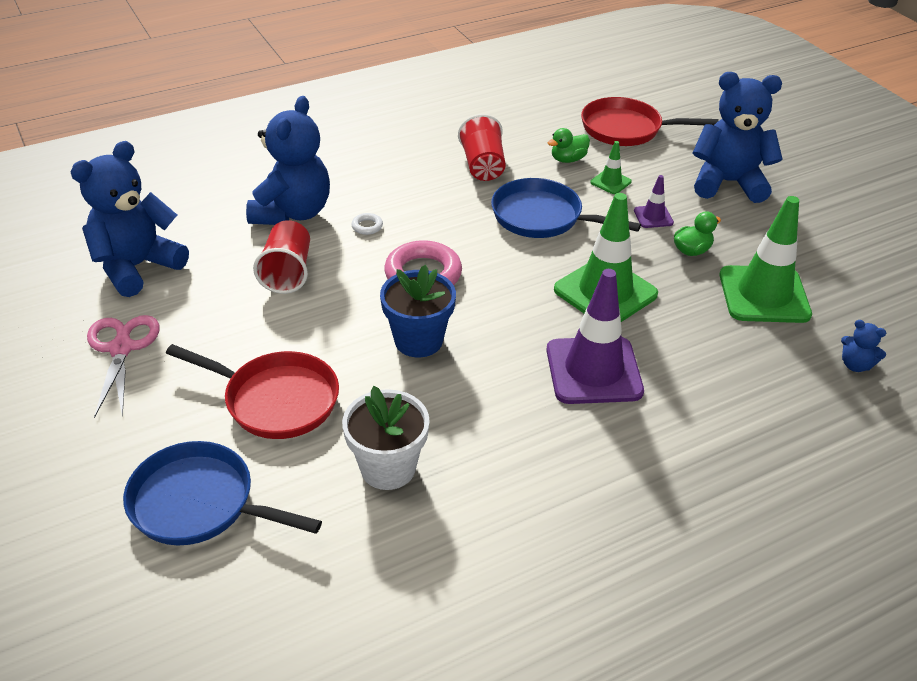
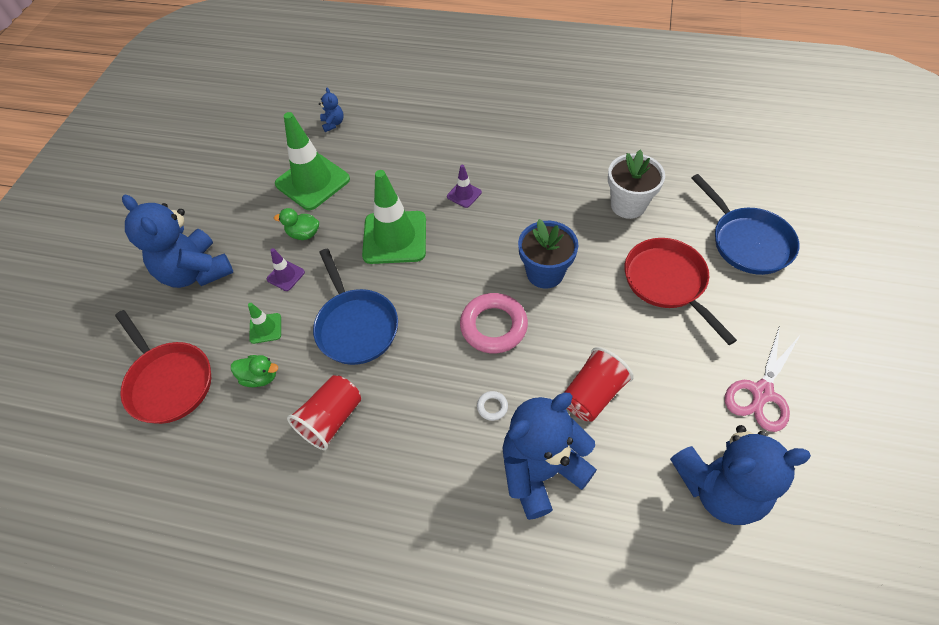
camera: 135 degrees left, 15 degrees up
purple traffic cone [546,269,644,404] -> purple traffic cone [447,165,482,208], size x0.46

